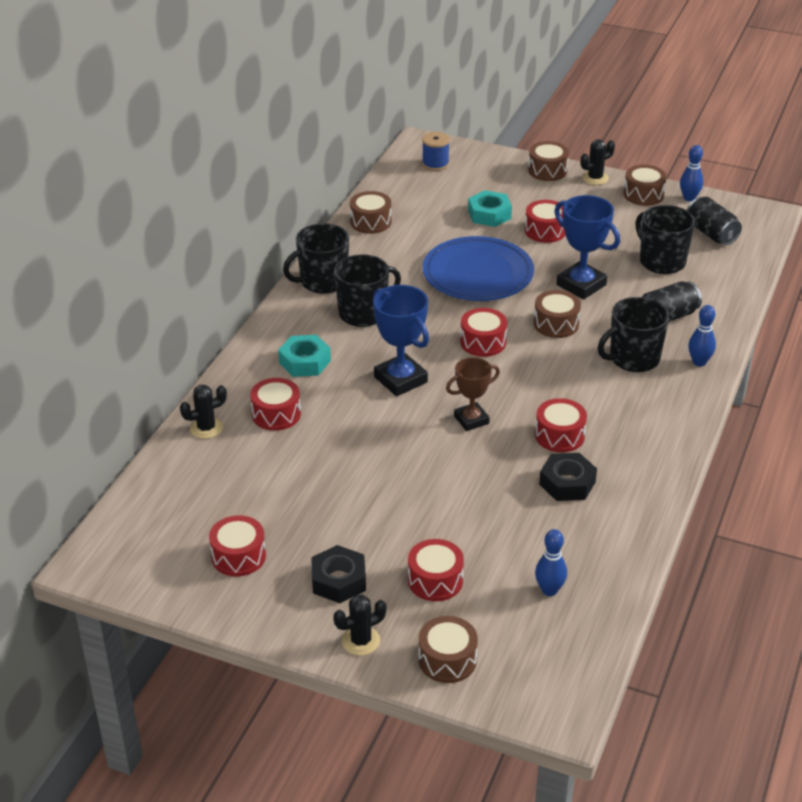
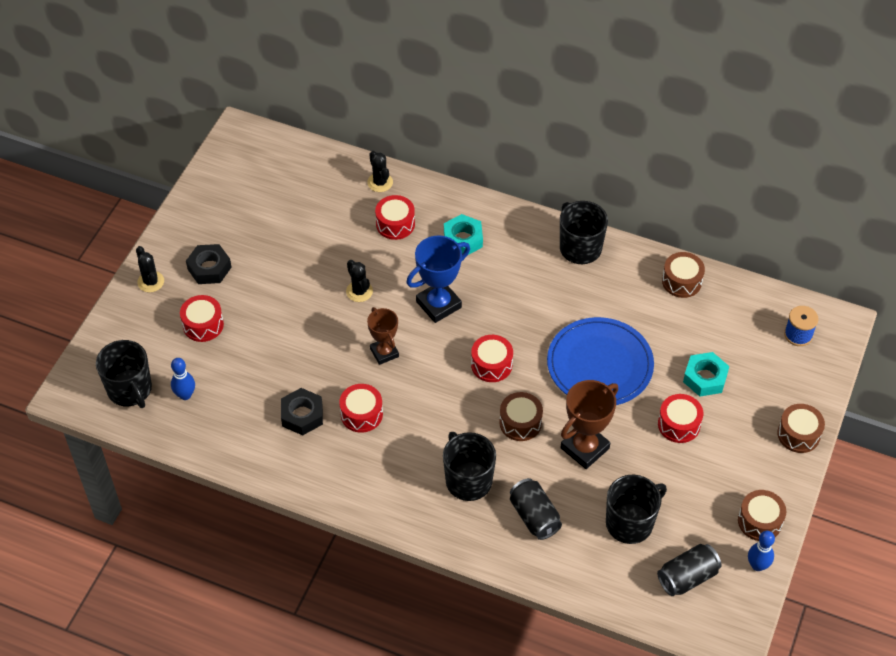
camera: 90 degrees right, 15 degrees up
red drum [209,515,266,576] -> none
black mug [334,254,401,327] -> black mug moved to [96,340,152,408]
brown drum [418,616,478,683] -> none
blue trophy [554,195,620,299] -> brown trophy [561,380,618,469]
black cactus [581,139,615,185] -> black cactus moved to [346,260,373,302]
blue bowling pin [688,305,716,367] -> none

